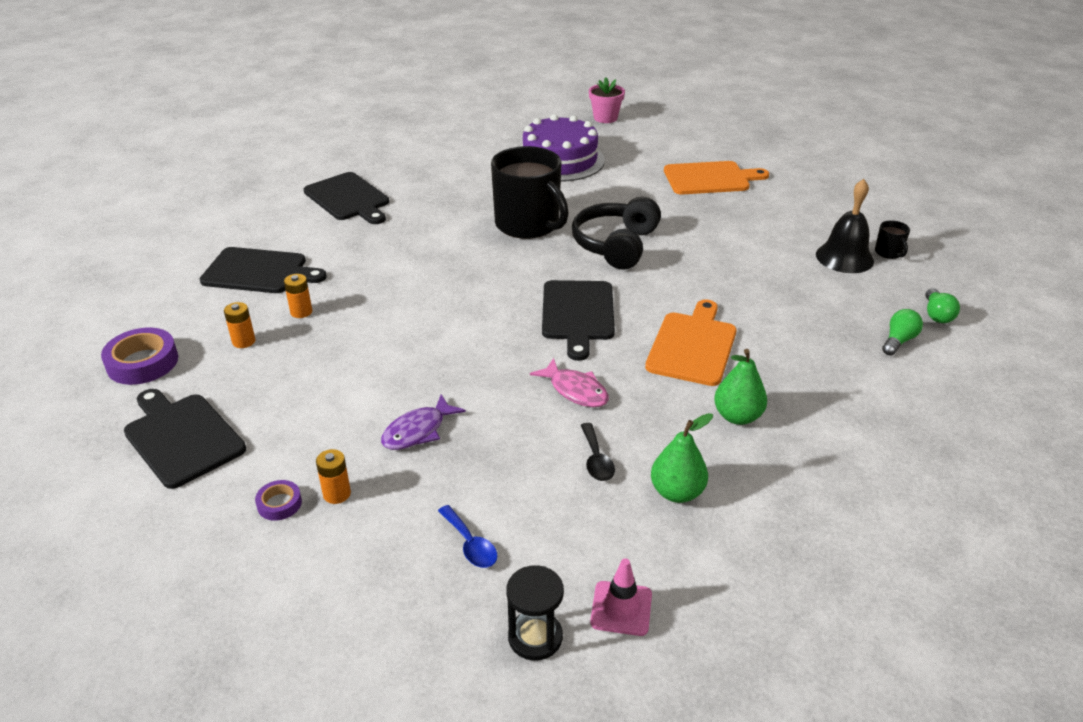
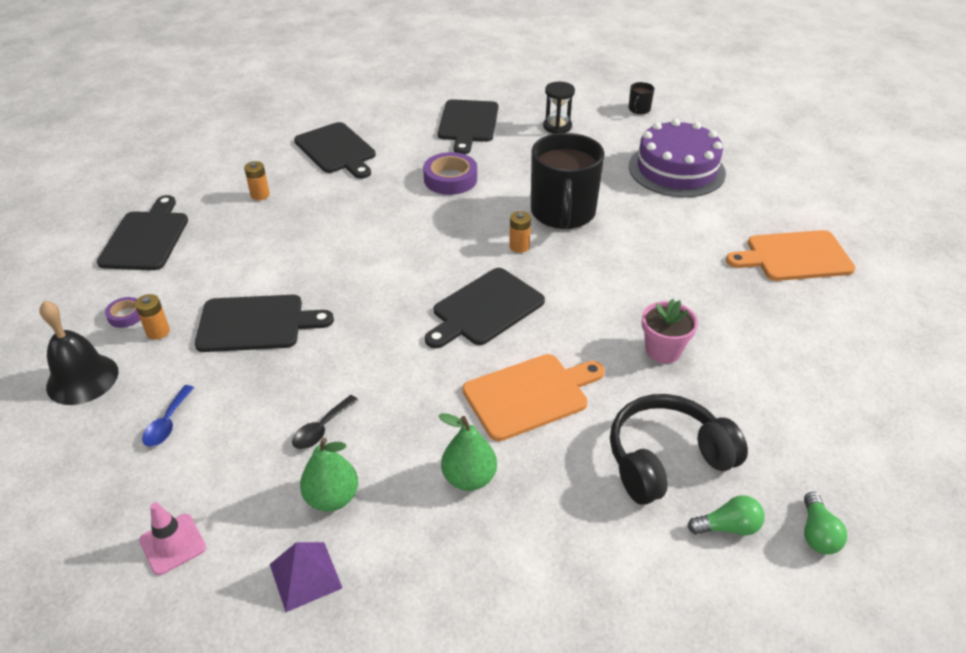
camera: 45 degrees right, 5 degrees up
purple tape [101,328,178,385] -> purple tape moved to [423,152,477,195]
orange battery [284,274,312,318] -> orange battery moved to [509,211,531,253]
purple fish [381,395,466,450] -> black cutting board [195,295,334,352]
black hourglass [507,565,564,661] -> black hourglass moved to [543,82,575,134]
pink fish [530,358,609,407] -> none
black headphones [572,197,661,270] -> black headphones moved to [610,394,748,505]
pink flower pot [589,77,625,123] -> pink flower pot moved to [642,299,698,363]
orange cutting board [664,161,769,194] -> orange cutting board turned 135 degrees clockwise [726,230,856,281]
black bell [816,179,874,273] -> black bell moved to [39,301,119,405]
black mug [875,220,910,259] -> black mug moved to [628,82,654,114]
green light bulb [926,288,960,323] -> green light bulb turned 45 degrees counterclockwise [804,492,847,554]
none -> purple pyramid [270,542,342,612]

